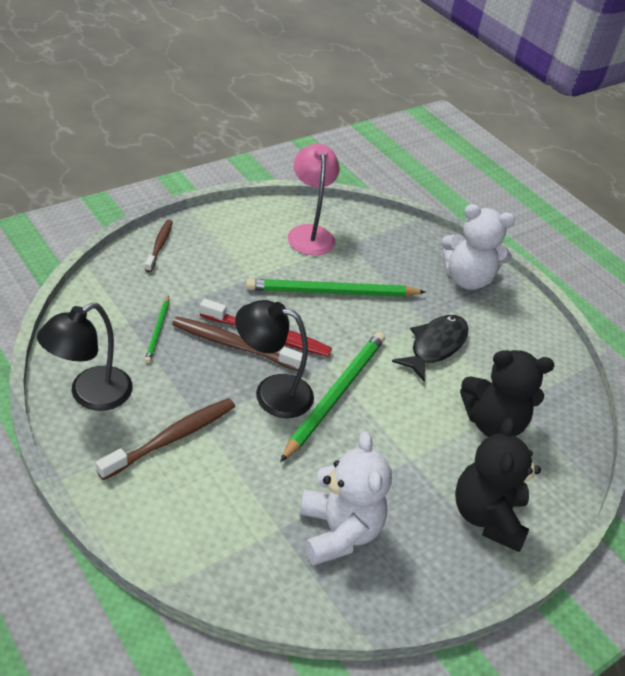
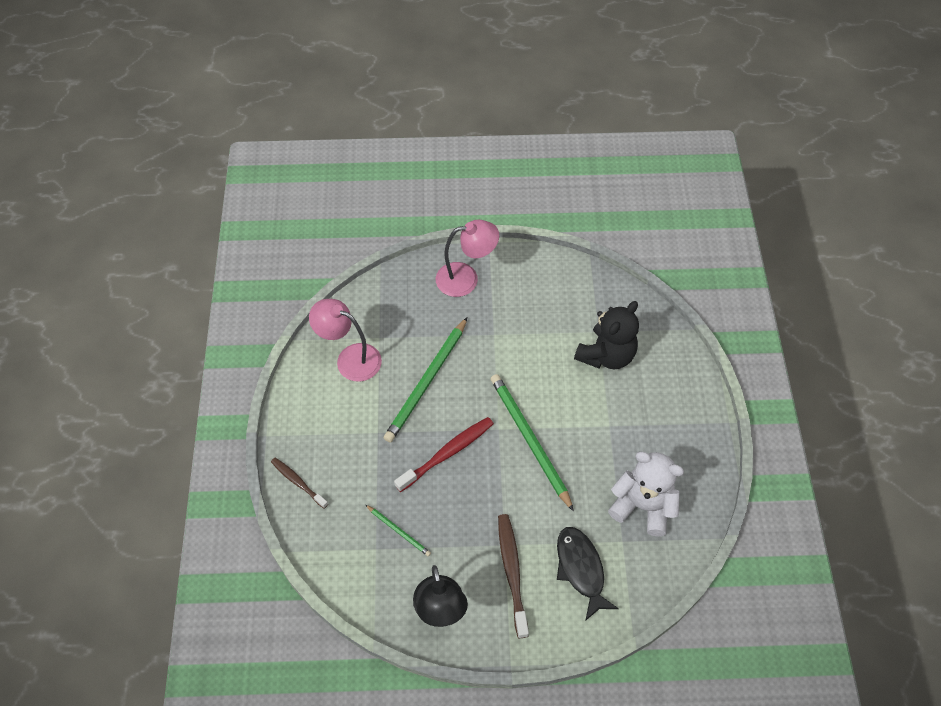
camera: 50 degrees left, 15 degrees up
brown toothbrush [172,317,303,371] -> none
black lamp [235,300,314,418] -> none
black fish [392,315,468,382] -> black fish moved to [557,527,619,621]
white teddy bear [442,204,515,290] -> pink lamp [436,220,499,297]
black teddy bear [455,418,541,552] -> none

